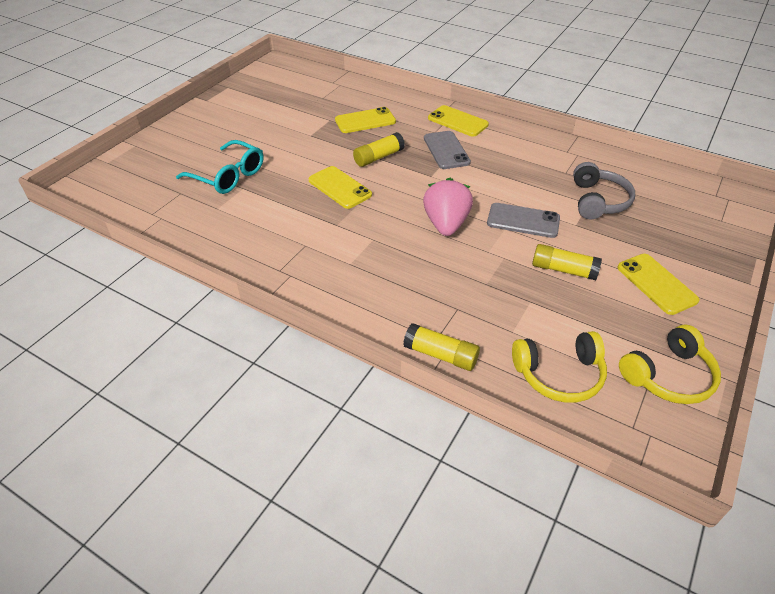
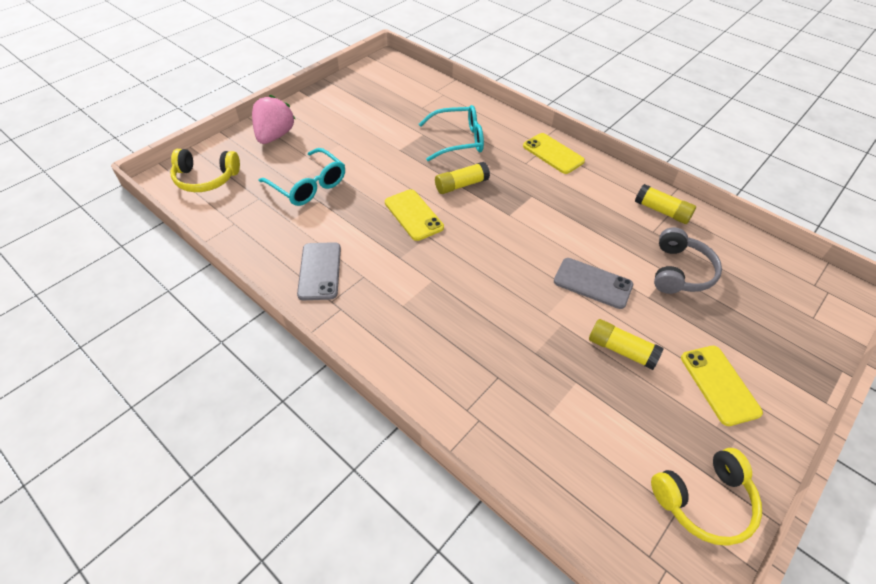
camera: 10 degrees right, 5 degrees up
yellow phone [335,107,396,133] -> turquoise glasses [419,105,484,161]
yellow glue stick [403,323,480,371] -> yellow glue stick moved to [635,184,696,224]
pink strawberry [423,178,473,236] -> pink strawberry moved to [252,95,295,144]
grey phone [424,131,471,169] -> grey phone moved to [297,242,341,300]
yellow headphones [512,331,607,403] -> yellow headphones moved to [170,149,240,192]

